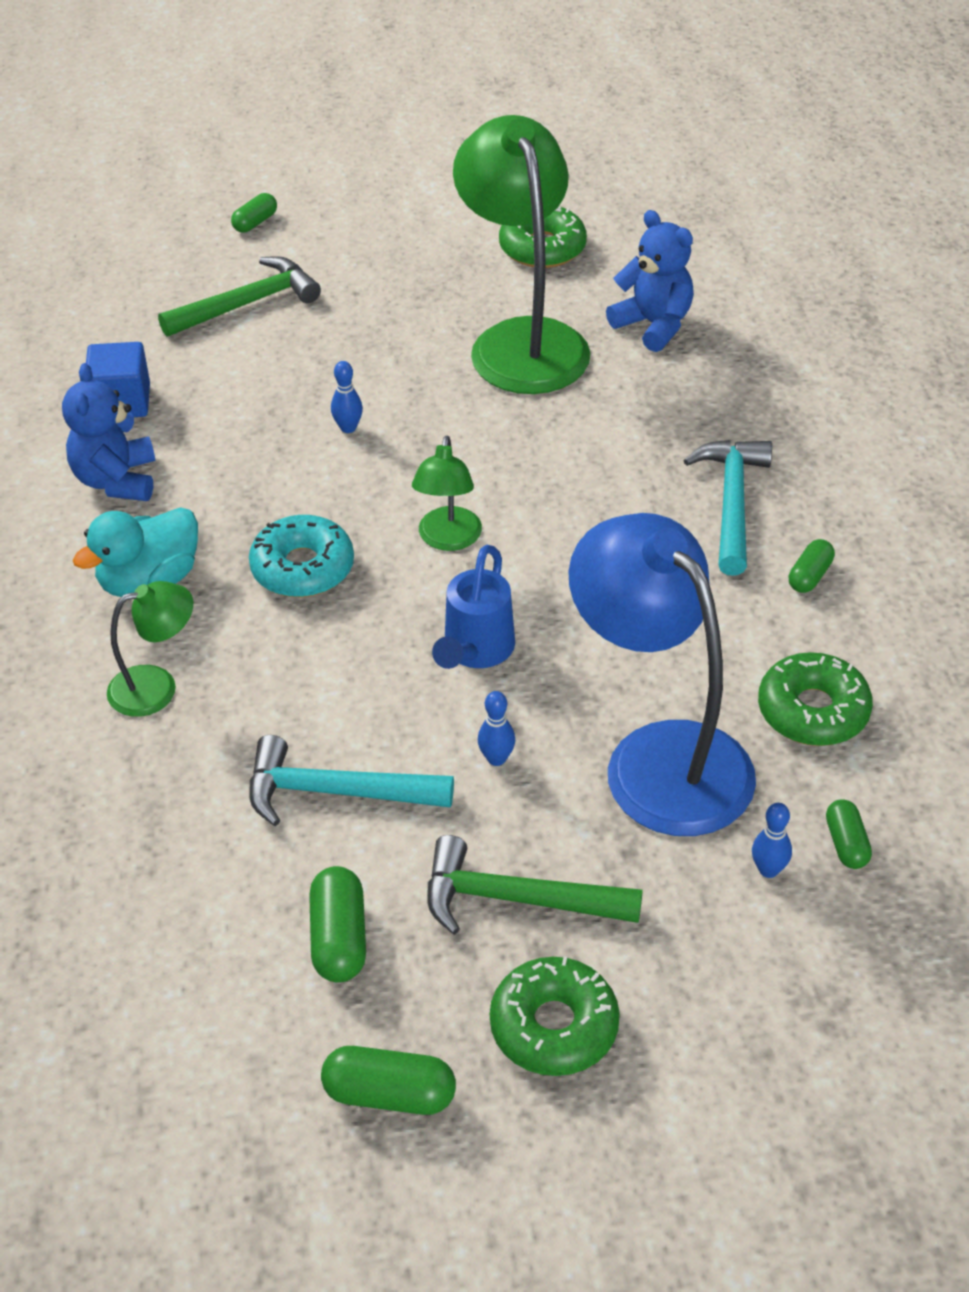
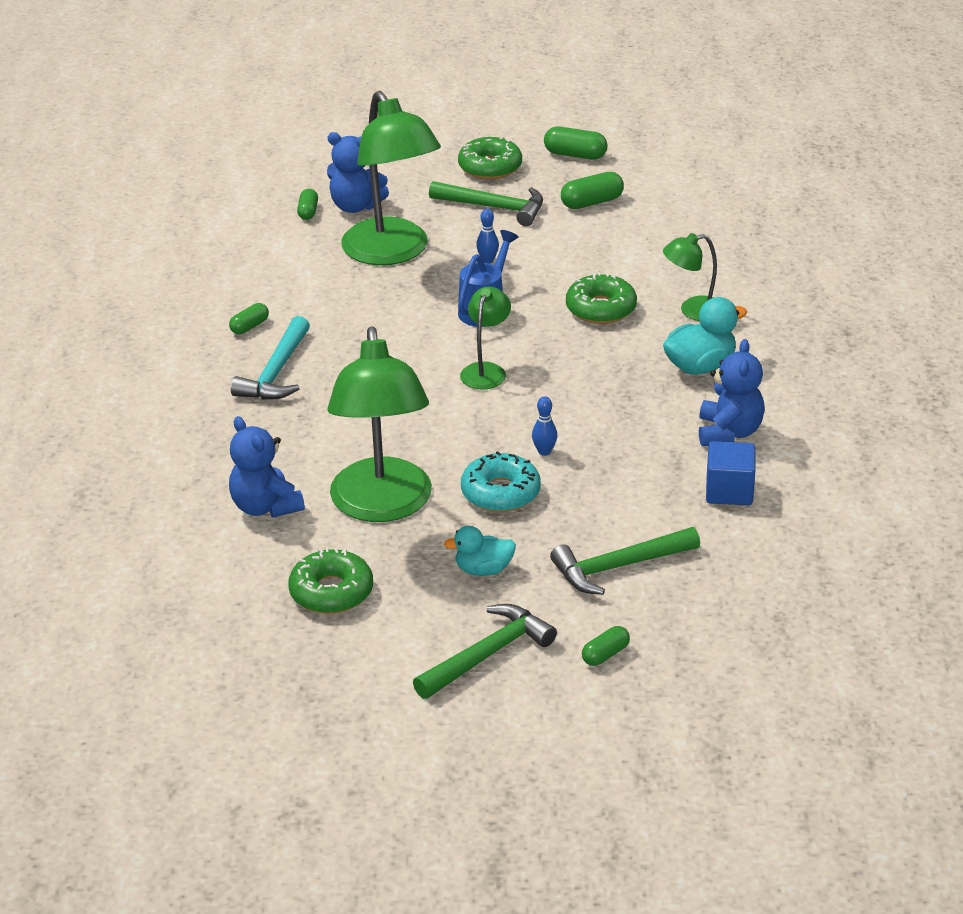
camera: 170 degrees left, 10 degrees down
turquoise donut [249,515,354,597] -> turquoise donut moved to [461,451,541,512]
turquoise hammer [249,735,454,826] -> none
green capsule [309,866,366,982] -> green capsule turned 60 degrees clockwise [561,172,624,209]
blue lamp [568,513,756,836] -> green lamp [341,91,441,265]
blue bowling pin [752,803,792,878] -> blue teddy bear [327,132,389,213]
green donut [758,652,873,746] -> green donut moved to [566,272,637,324]
none -> green hammer [413,604,557,699]
none -> turquoise duck [444,526,516,576]

